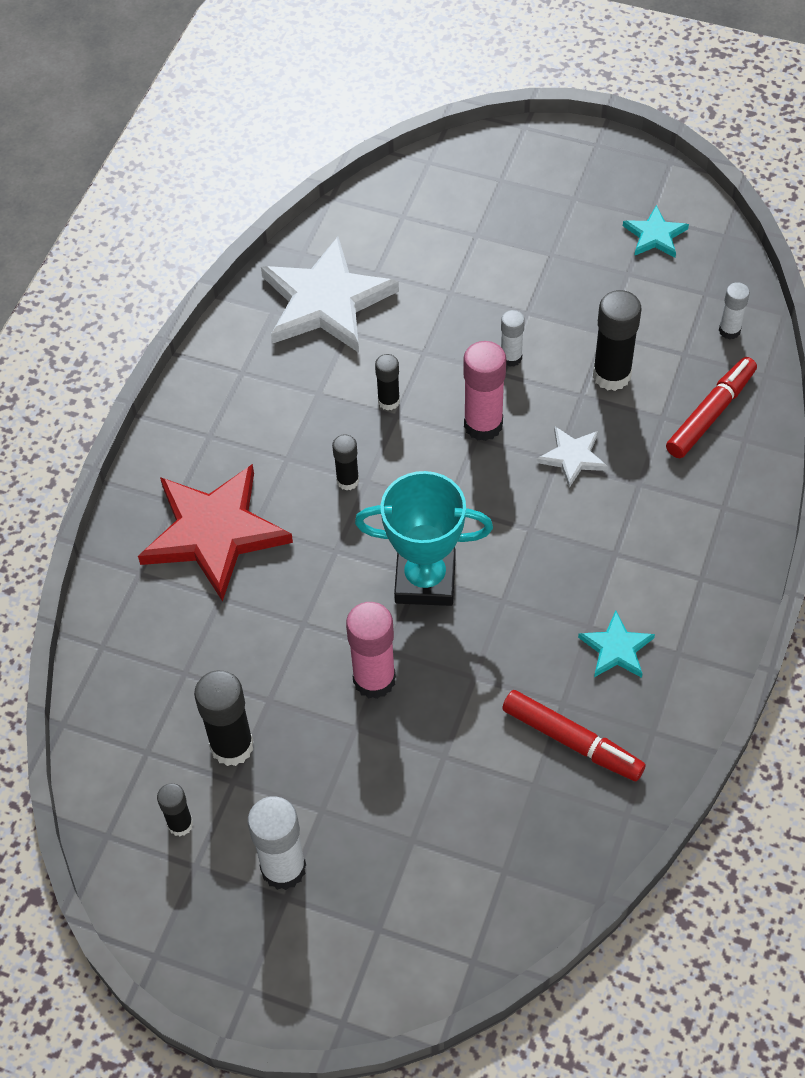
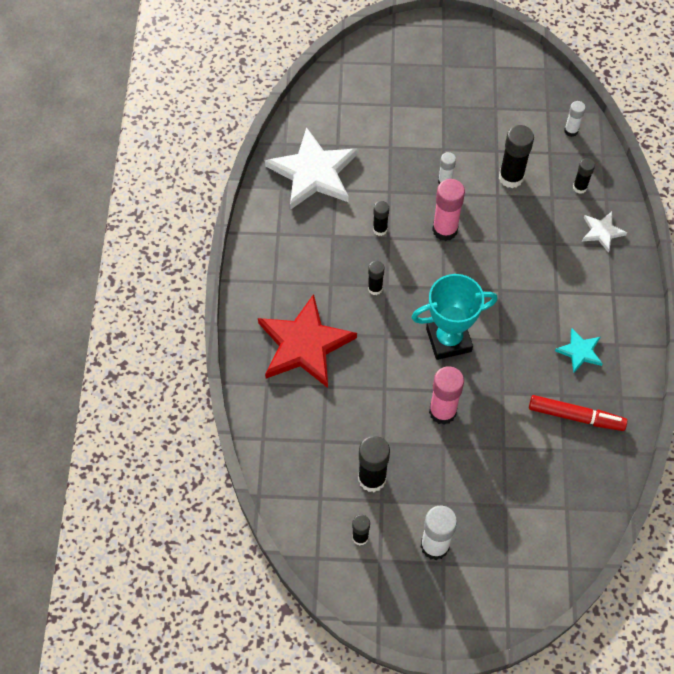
camera: 20 degrees left, 5 degrees up
white star [536,427,608,488] -> white star moved to [582,212,627,252]
turquoise star [623,205,689,257] -> none
red marker [666,357,757,458] -> black glue stick [573,158,595,194]

